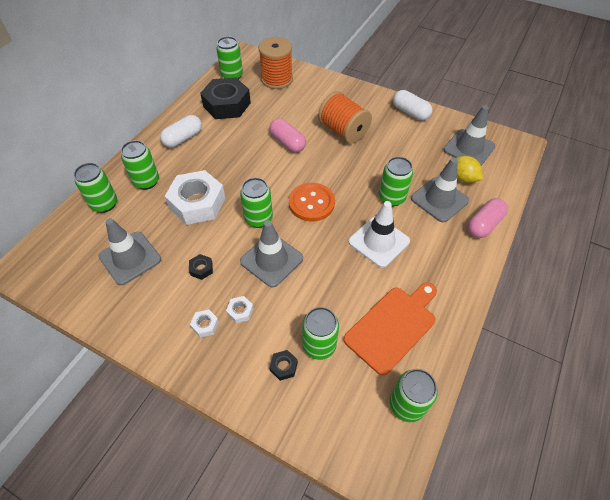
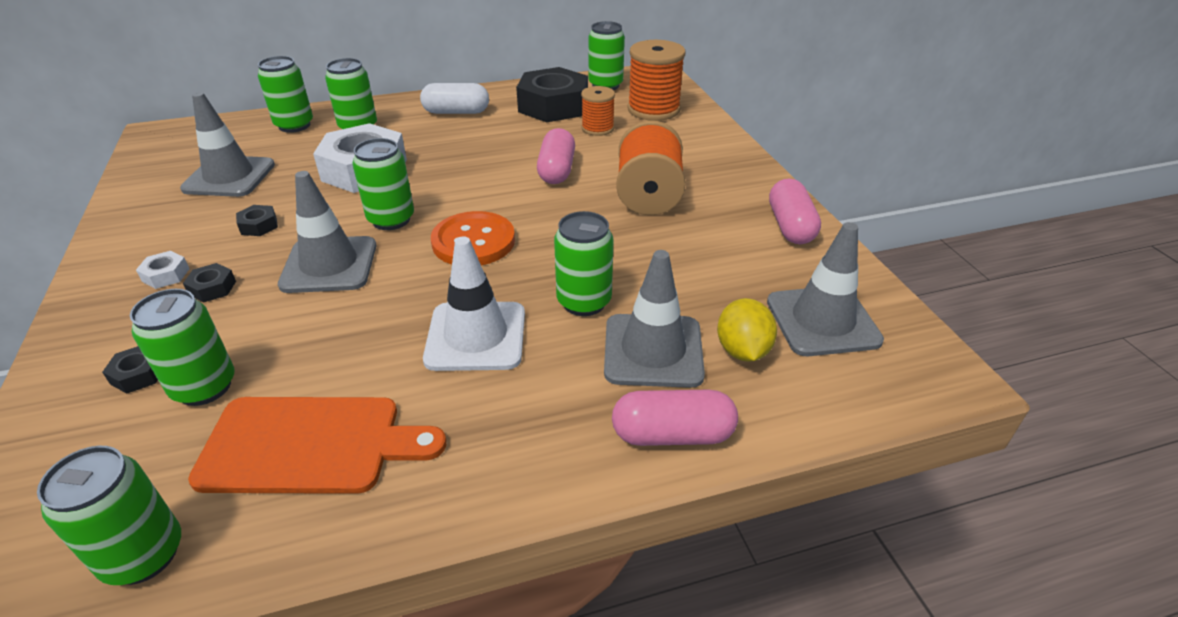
camera: 45 degrees right, 15 degrees down
white nut [226,296,254,323] -> black nut [183,263,236,303]
white capsule [393,90,432,120] -> pink capsule [769,179,821,244]
none -> orange spool [581,86,615,136]

